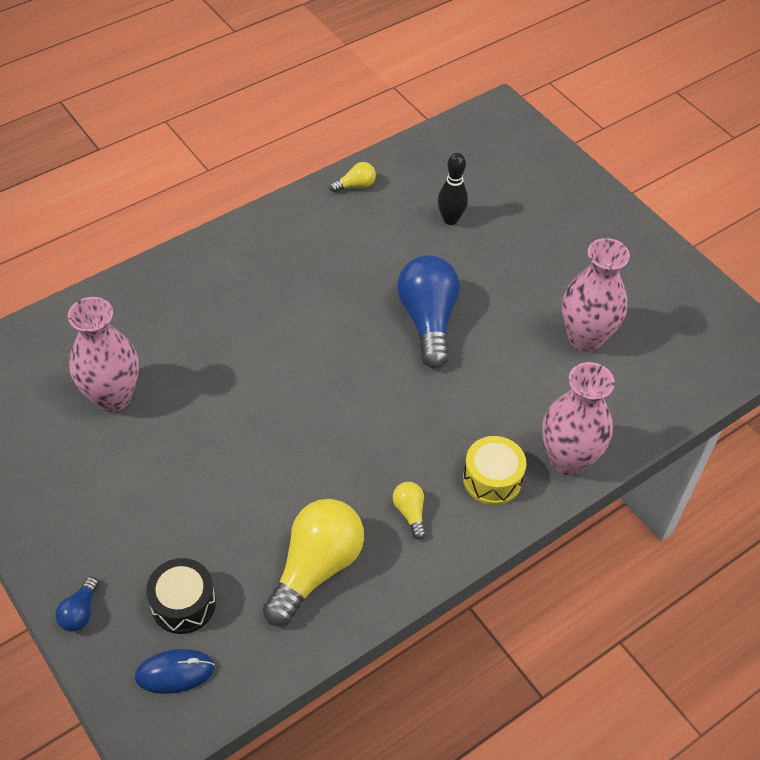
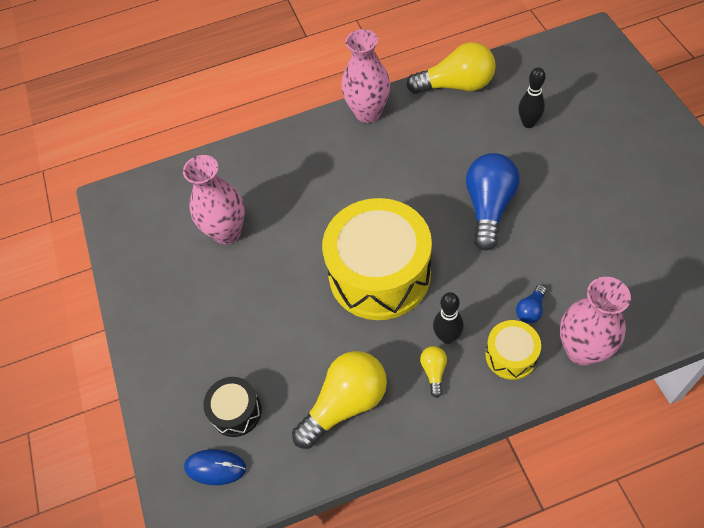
camera: 25 degrees right, 5 degrees up
blue light bulb [55,577,99,632] -> blue light bulb moved to [516,285,546,323]
yellow light bulb [329,162,376,192] -> yellow light bulb [406,42,496,94], size x2.22
pink vase [562,238,630,352] -> pink vase moved to [341,29,390,123]
none -> yellow drum [322,198,432,320]
none -> black bowling pin [433,292,464,344]

